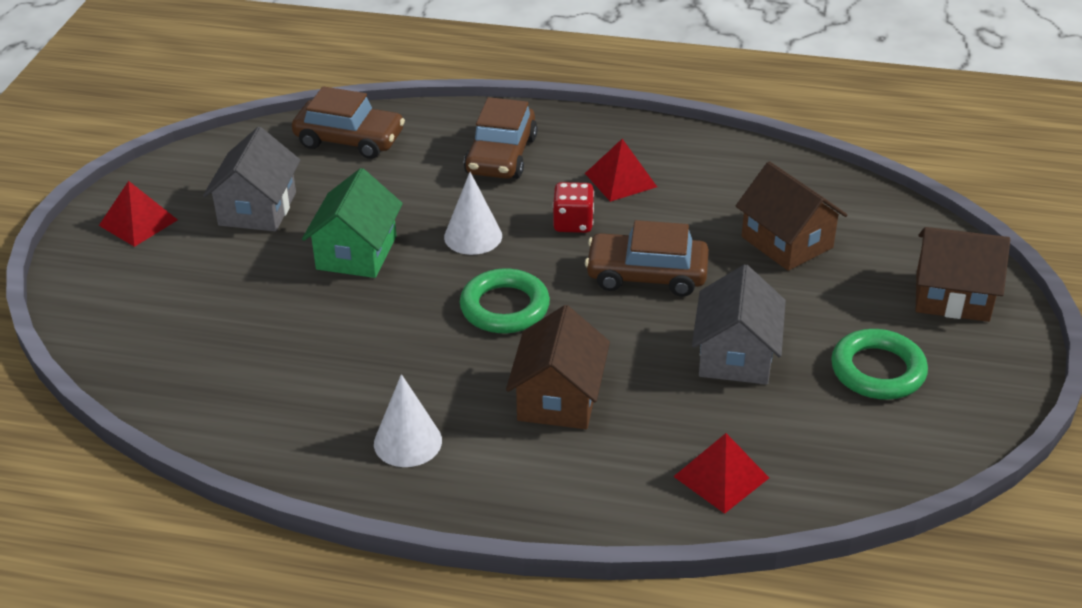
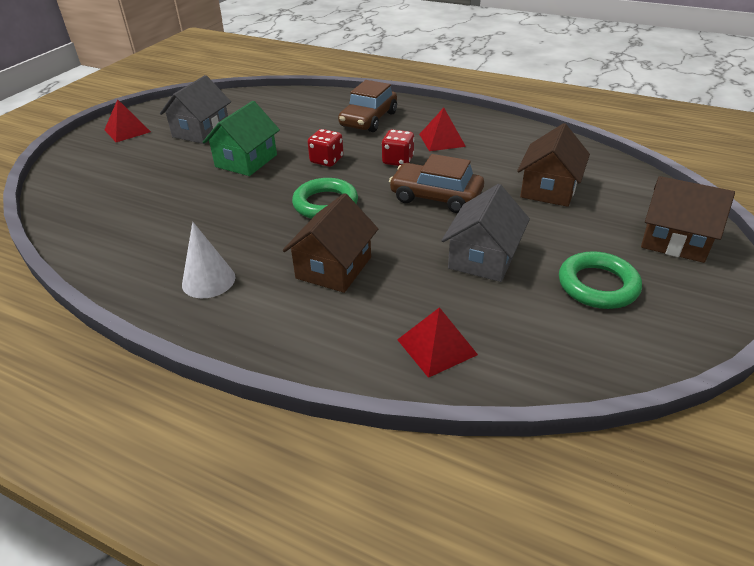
camera: 15 degrees right, 0 degrees up
brown car [292,86,405,159] -> none
white cone [444,172,502,255] -> red dice [308,129,344,167]
brown house [736,161,847,271] -> brown house turned 45 degrees clockwise [517,123,590,207]

